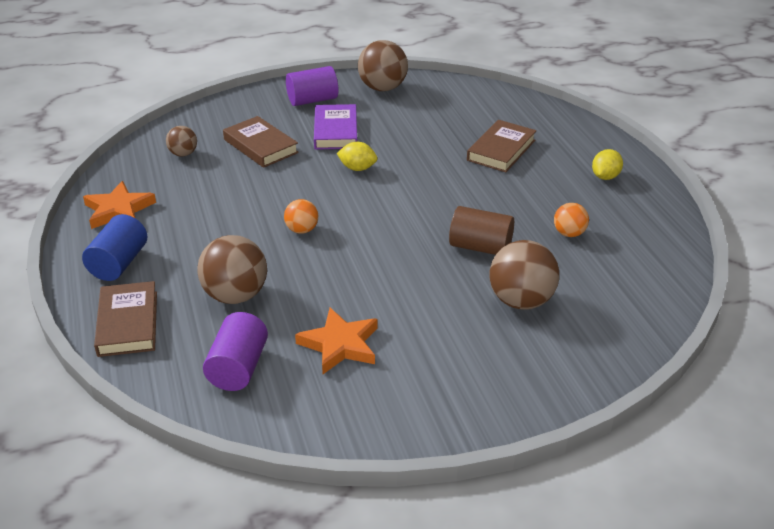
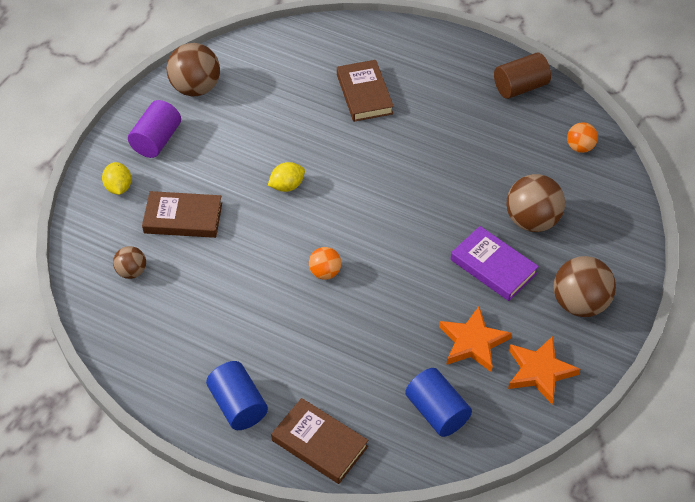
camera: 45 degrees left, 15 degrees up
orange star [83,181,156,229] -> orange star moved to [508,336,580,404]
brown ball [197,235,267,304] -> brown ball moved to [554,256,616,317]
purple cylinder [203,312,268,391] -> blue cylinder [405,368,472,437]
purple book [314,104,357,150] -> purple book moved to [450,226,539,301]
brown cylinder [449,206,514,255] -> brown cylinder moved to [494,53,551,99]
orange ball [554,203,589,237] -> orange ball moved to [567,122,598,153]
yellow lemon [592,149,623,180] -> yellow lemon moved to [102,162,131,195]

